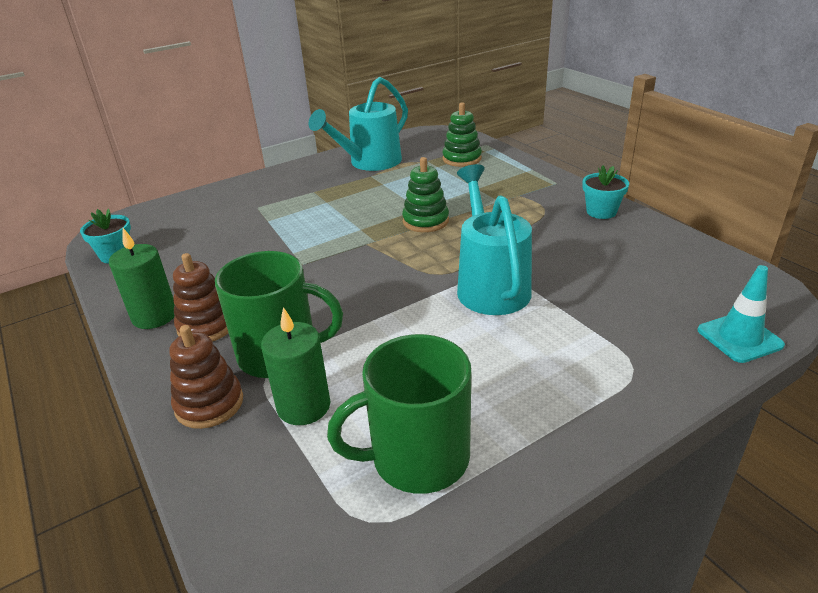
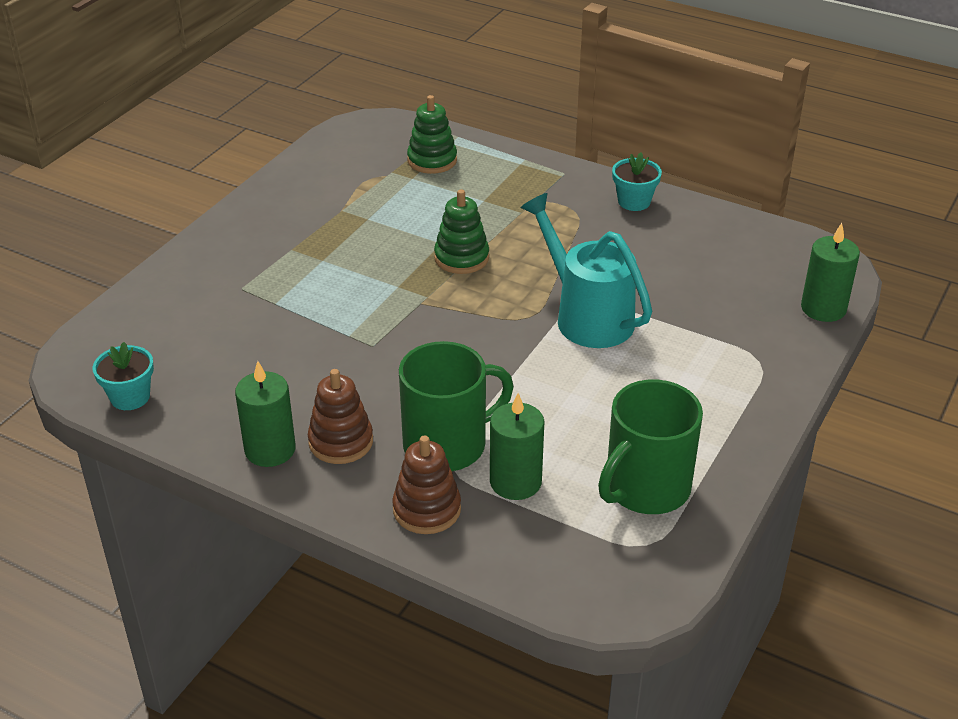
camera: 30 degrees left, 5 degrees up
turquoise watering can [308,77,408,171] -> none
turquoise traffic cone [697,265,785,363] -> green candle [801,223,860,322]

